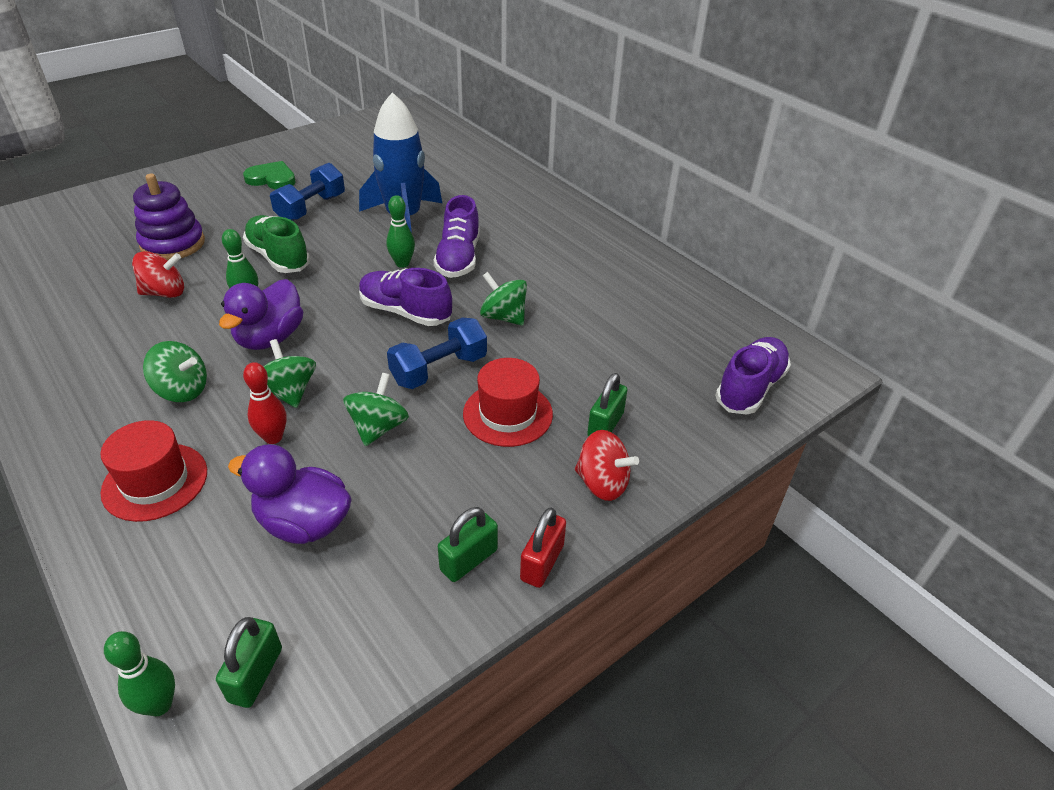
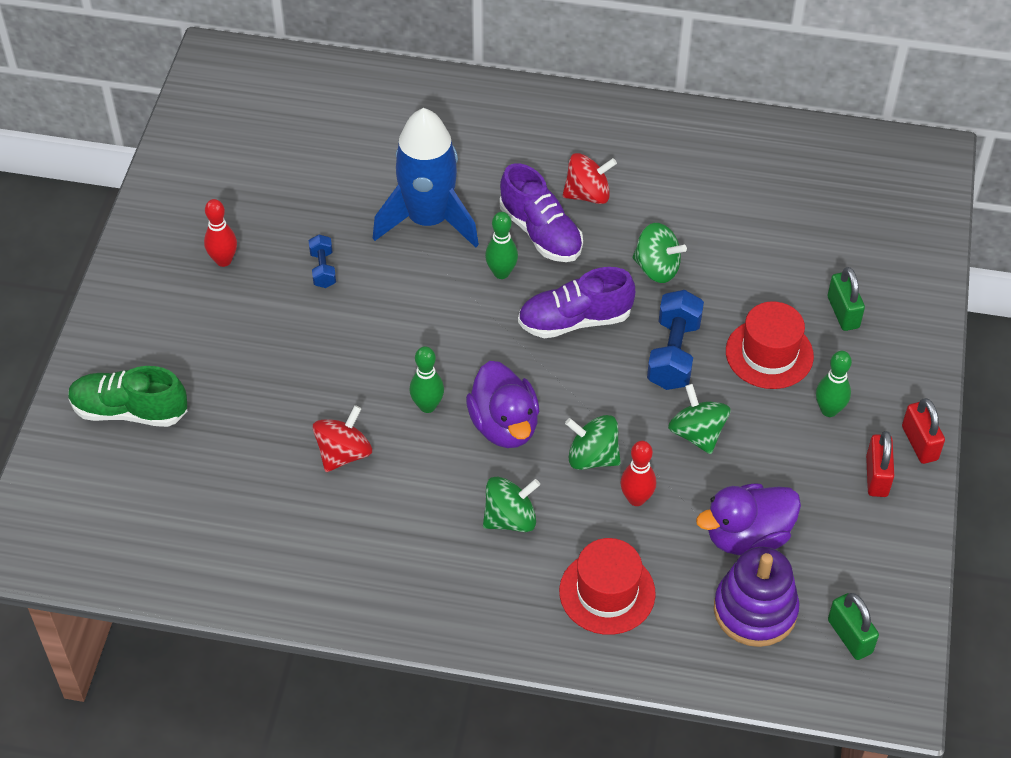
camera: 40 degrees left, 10 degrees up
green bowling pin [104,631,175,716] -> green bowling pin moved to [816,351,852,417]
purple stacking toy [133,174,205,260] -> purple stacking toy moved to [714,547,799,647]
green heart [243,161,296,190] -> red bowling pin [204,199,237,267]
green shoe [243,215,310,273] -> green shoe moved to [68,366,187,427]
blue dumbbell [270,163,345,221] -> blue dumbbell [309,235,336,288], size x0.56
green padlock [438,507,498,582] -> red padlock [866,431,894,497]
green spinning top [480,272,527,326] -> green spinning top turned 150 degrees counterclockwise [632,223,687,283]
red spinning top [575,430,639,501] -> red spinning top moved to [562,153,617,204]
purple shoe [715,337,791,415] -> none

